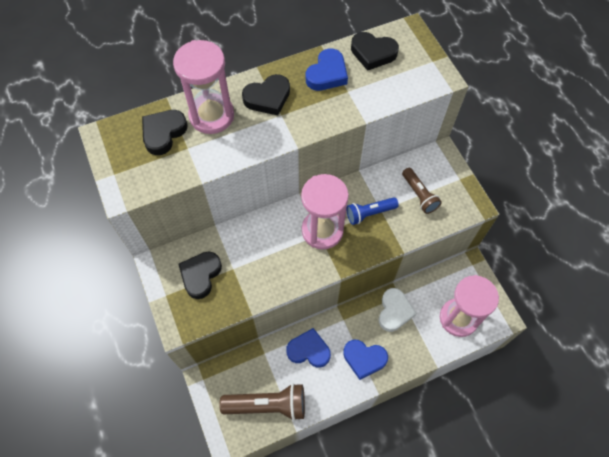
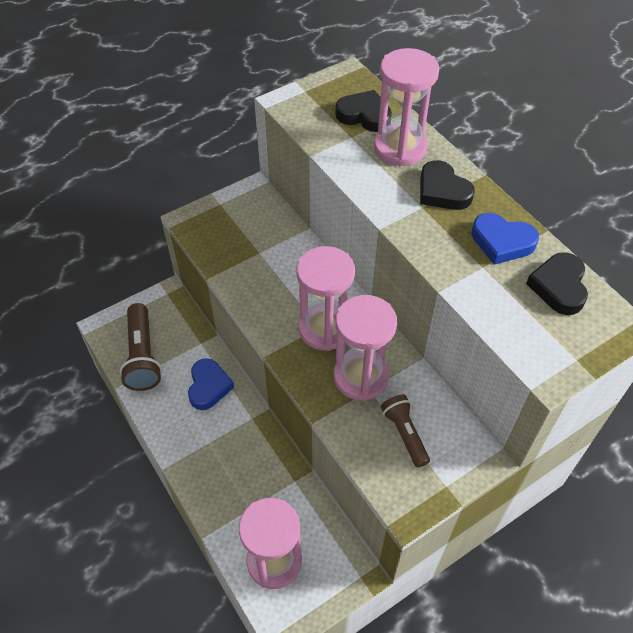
camera: 80 degrees right, 10 degrees down
black heart [179,251,222,299] -> none
blue heart [343,340,388,380] -> none
blue flashlight [346,197,399,225] -> pink hourglass [334,295,397,401]
white heart [379,288,416,332] -> none
brown flashlight [402,168,442,214] -> brown flashlight turned 105 degrees clockwise [381,394,430,468]

